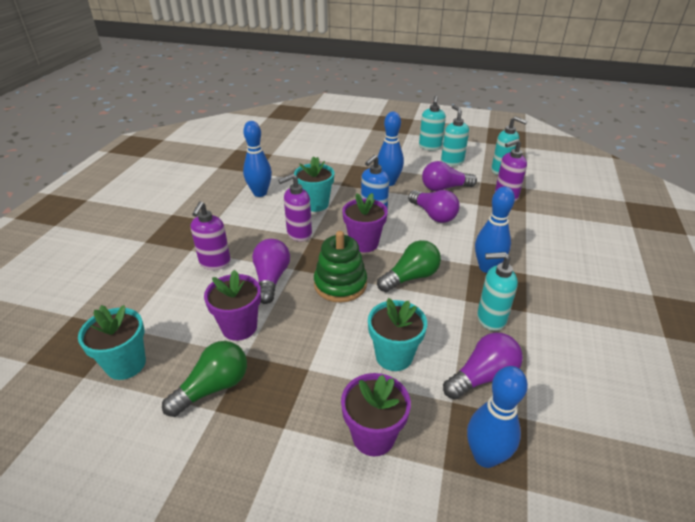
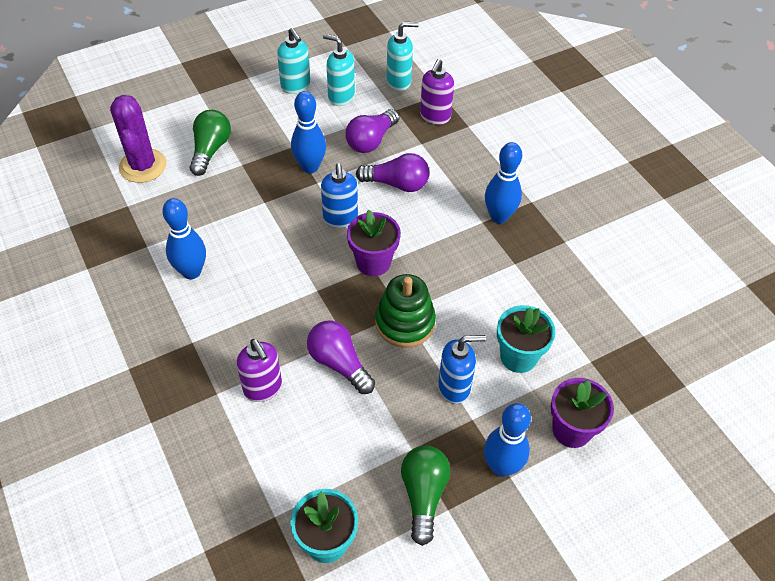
camera: 45 degrees left, 15 degrees up
purple flower pot [204,270,261,341] -> none
purple soap dispenser [278,174,312,241] -> none
turquoise flower pot [294,156,334,212] -> none
green light bulb [377,240,441,292] -> green light bulb moved to [189,110,231,176]
purple light bulb [443,332,523,400] -> none
blue bowling pin [467,366,528,468] -> blue bowling pin moved to [484,403,531,477]
turquoise soap dispenser [477,252,518,331] -> none
none -> purple cactus [110,95,166,183]
none -> blue soap dispenser [438,335,486,404]

